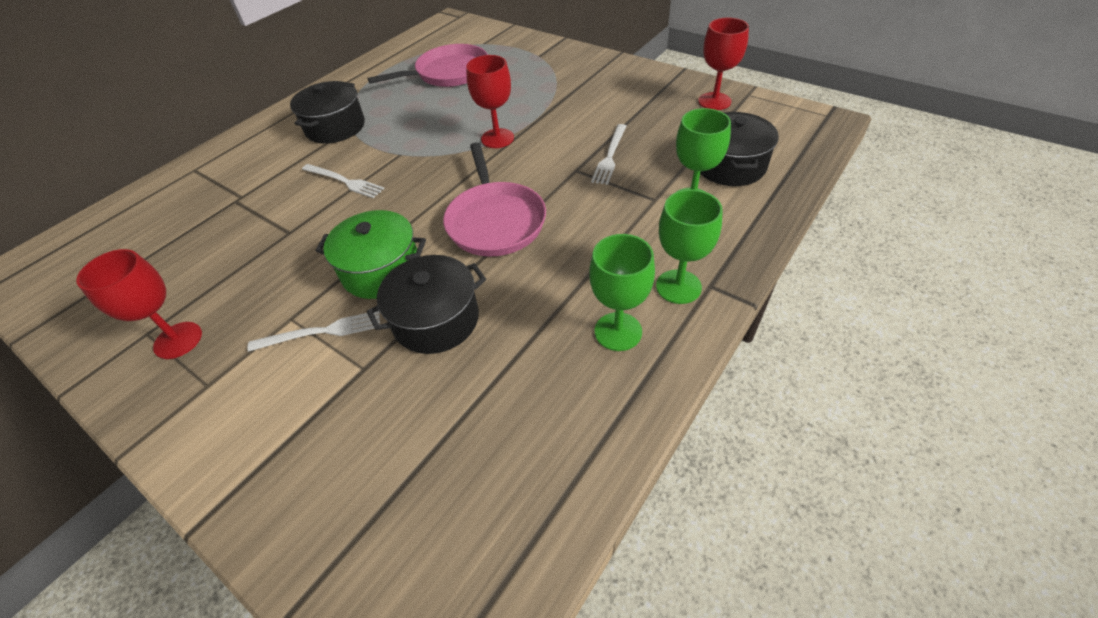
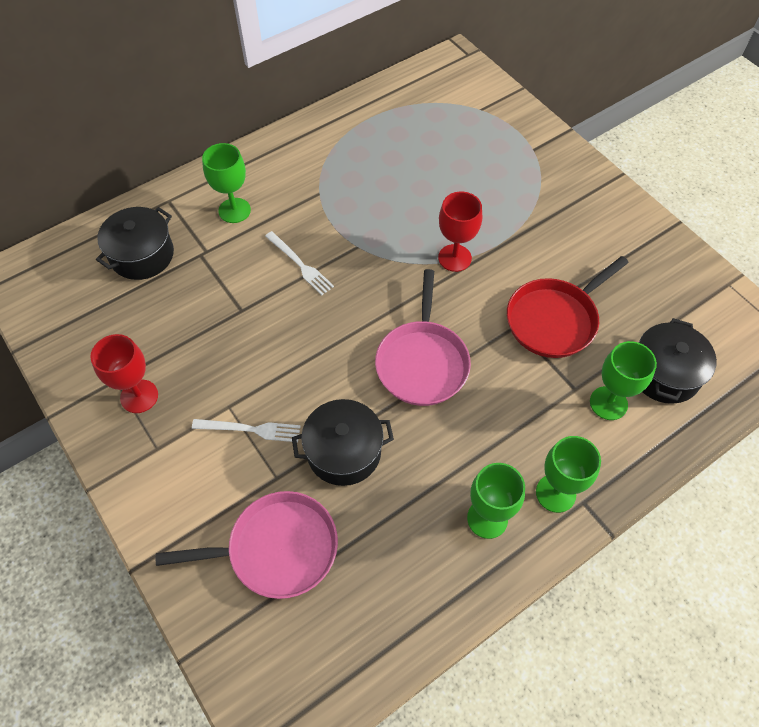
camera: 15 degrees right, 10 degrees up
black pot [290,81,365,144] -> black pot moved to [96,207,174,280]
green pot [316,210,426,299] -> none
pink pan [368,44,488,87] -> pink pan moved to [156,491,338,599]
white fork [591,124,627,185] -> red pan [507,256,629,358]
red goblet [698,18,749,110] -> none
none -> green goblet [202,143,251,223]

